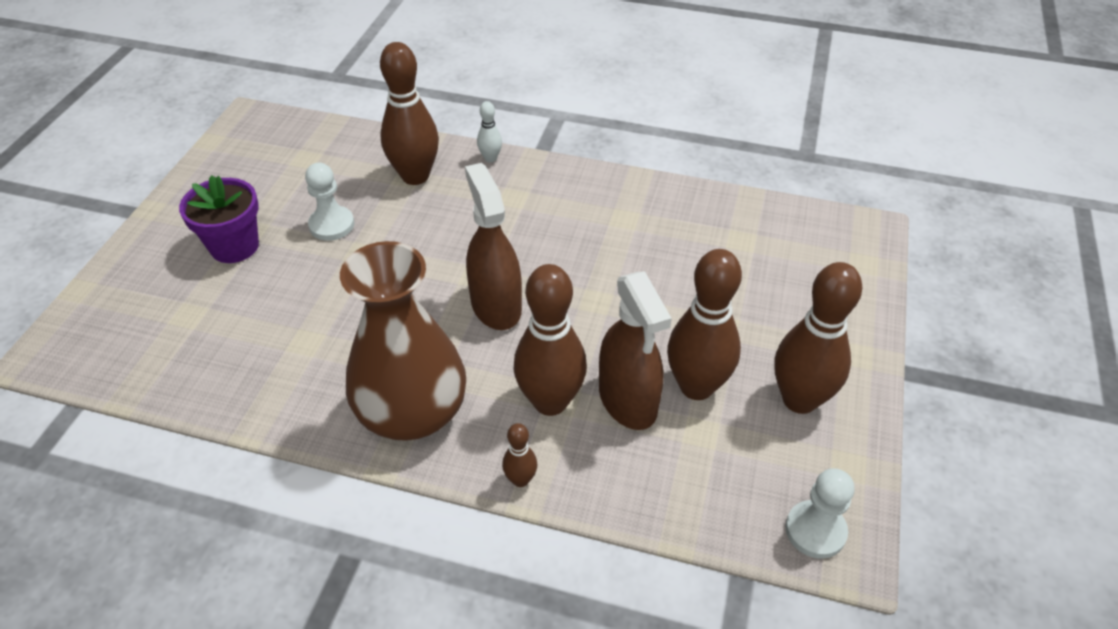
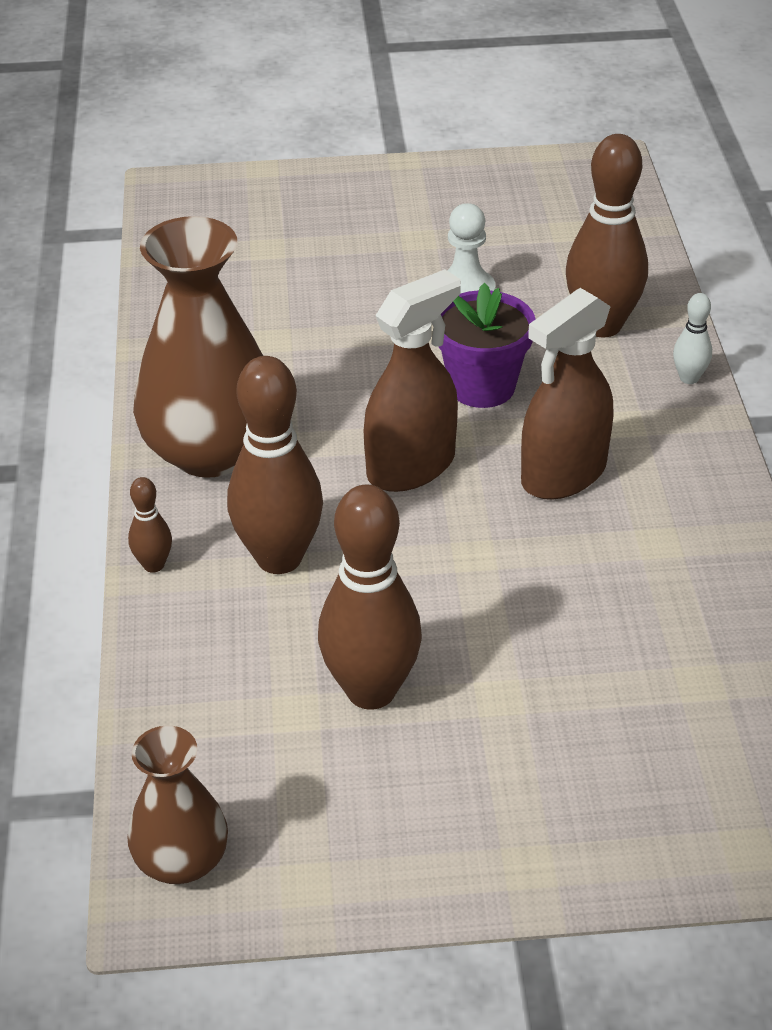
camera: 70 degrees right, 5 degrees down
purple flower pot [179,175,259,263] -> purple flower pot moved to [439,283,536,408]
brown spray bottle [599,271,672,430] -> brown spray bottle moved to [521,288,613,500]
brown bowling pin [774,262,862,414] -> none
white pawn [785,468,855,559] -> brown vase [127,726,228,884]

